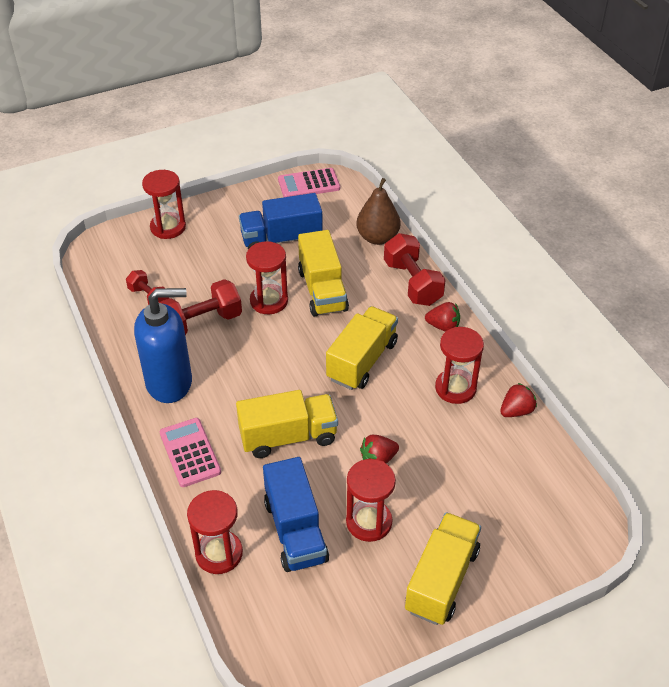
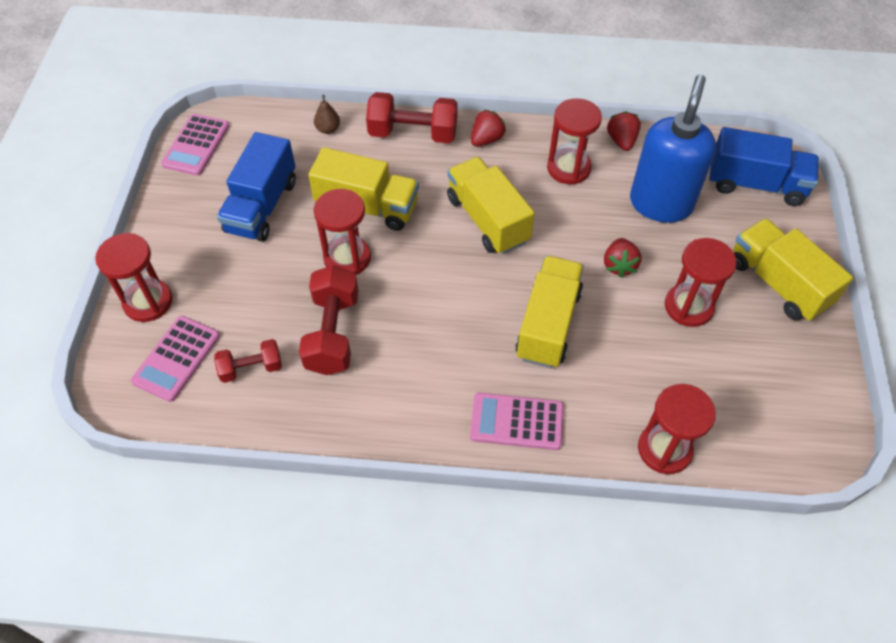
camera: 60 degrees left, 10 degrees up
blue soap dispenser [134,288,192,403] -> blue soap dispenser moved to [630,75,716,223]
blue truck [263,457,329,572] -> blue truck moved to [709,127,819,206]
brown pear [356,178,401,245] -> brown pear [314,95,340,134], size x0.50
none -> pink calculator [131,316,220,402]

